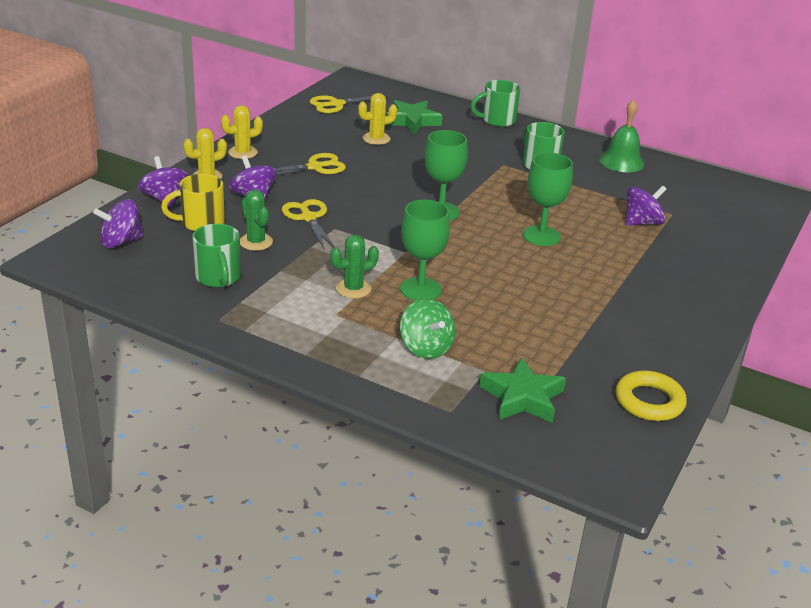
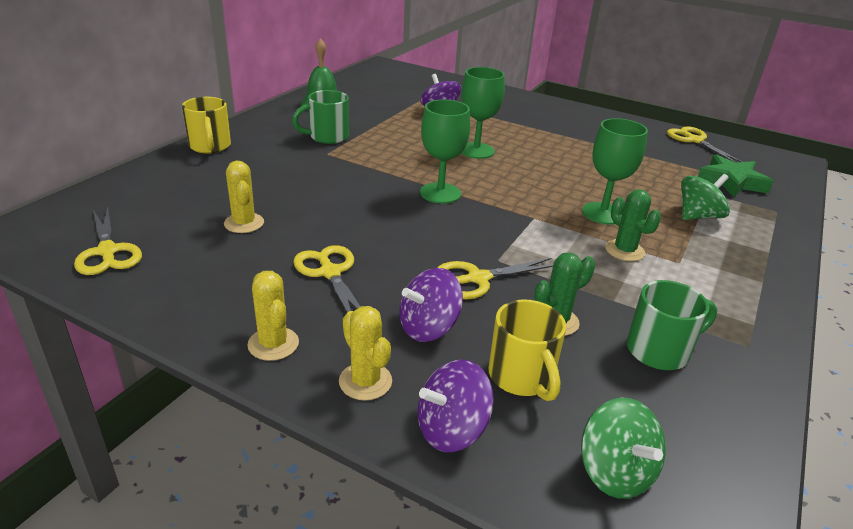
camera: 90 degrees left, 0 degrees up
purple spinning top [93,199,143,248] -> green spinning top [581,397,666,499]
green star [385,100,443,134] -> none
green mug [470,80,520,127] -> yellow mug [182,97,231,154]
yellow ring [616,370,687,421] -> yellow scissors [667,126,742,162]

